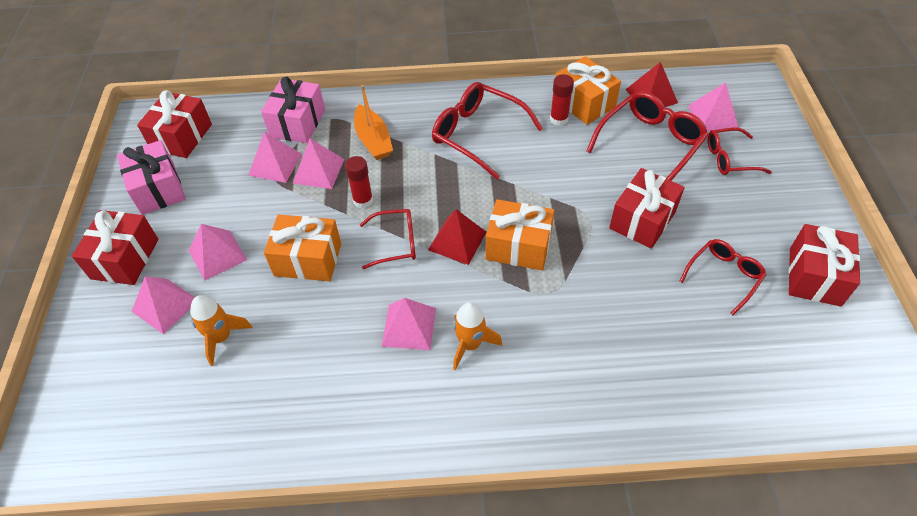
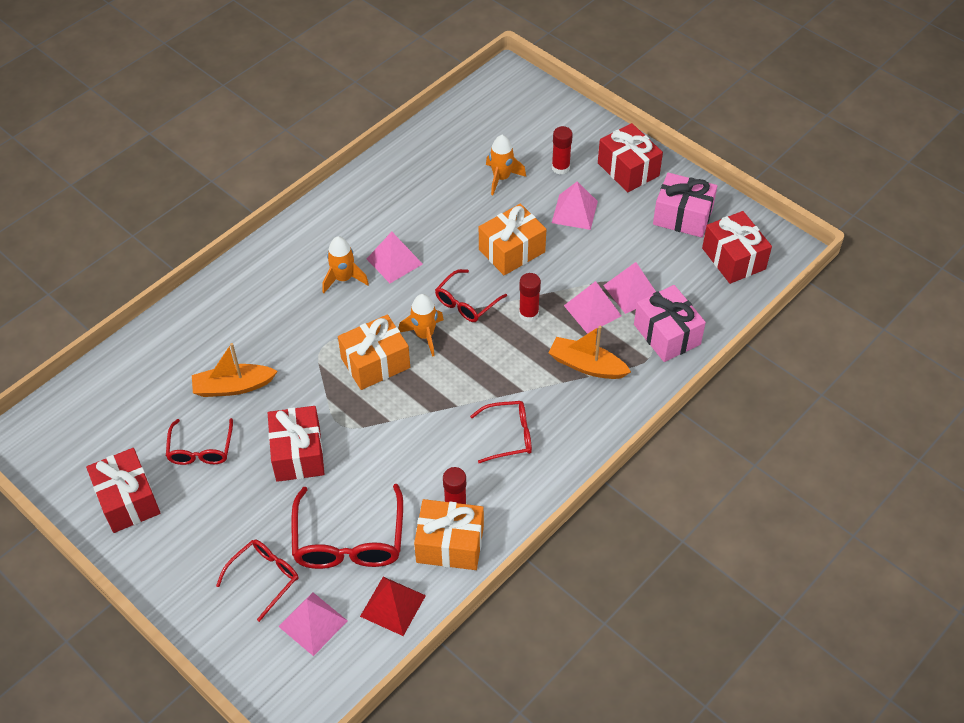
camera: 135 degrees right, 0 degrees up
pink pyramid [132,276,195,334] -> red glue stick [552,126,573,174]
red pyramid [428,209,486,265] -> orange rocket [399,294,444,357]
red glasses [432,82,543,179] -> red glasses [470,401,532,463], size x0.61
none -> orange boat [192,343,278,397]

